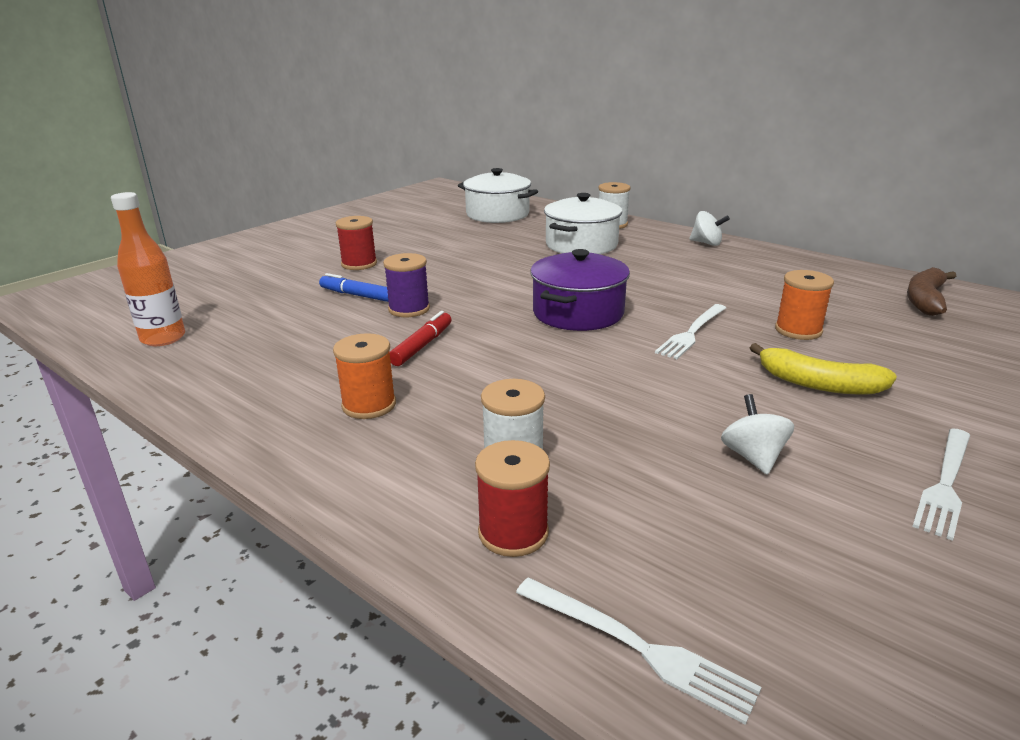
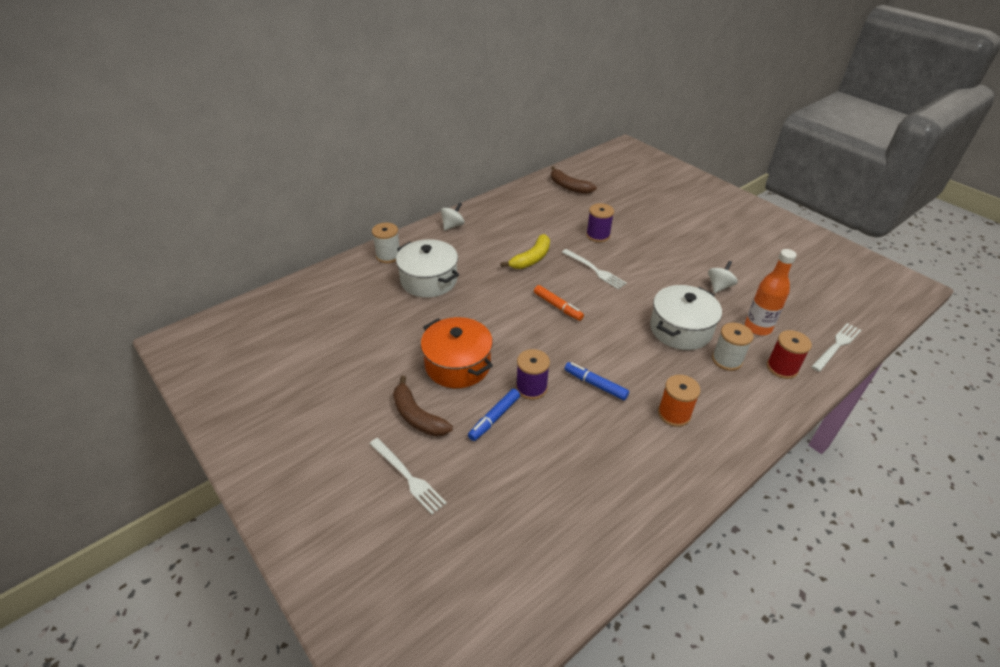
camera: 80 degrees left, 15 degrees up
orange bottle [111,192,185,346] -> orange bottle moved to [745,249,797,335]
red spool [336,216,377,270] -> brown banana [393,376,453,436]
red marker [389,311,452,366] -> blue marker [564,362,629,400]
white pot [458,168,538,223] -> white pot moved to [650,285,722,350]
purple pot [530,249,630,331] -> orange marker [534,285,584,321]
white spinning top [721,394,794,475] -> white spinning top turned 120 degrees clockwise [708,261,738,293]
yellow banana [750,343,897,395] -> yellow banana moved to [501,234,550,269]
orange spool [775,270,834,340] -> purple spool [586,203,614,242]
white fork [912,428,970,541] -> white fork moved to [369,438,447,515]
none -> orange pot [421,317,493,388]

